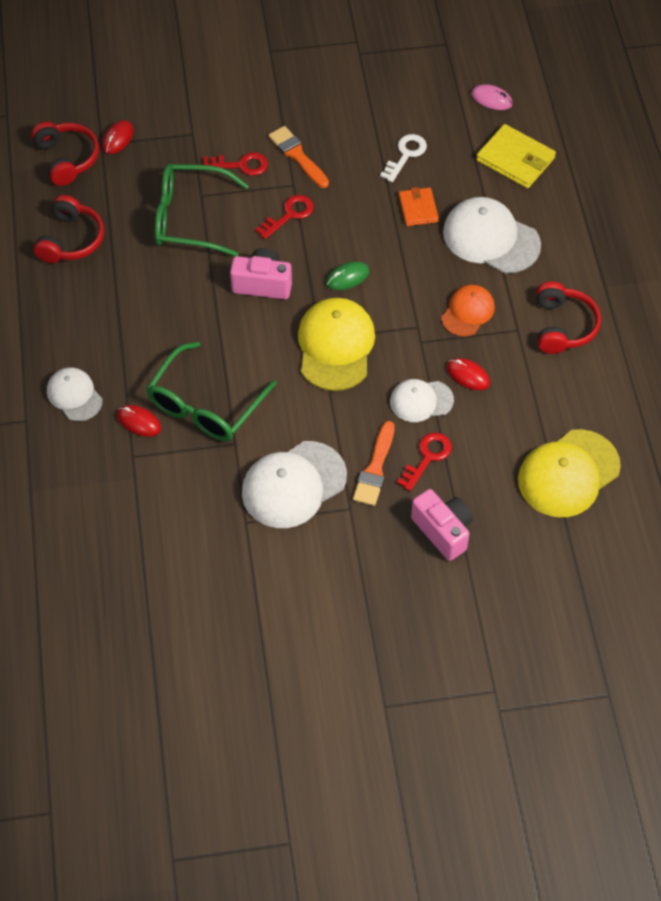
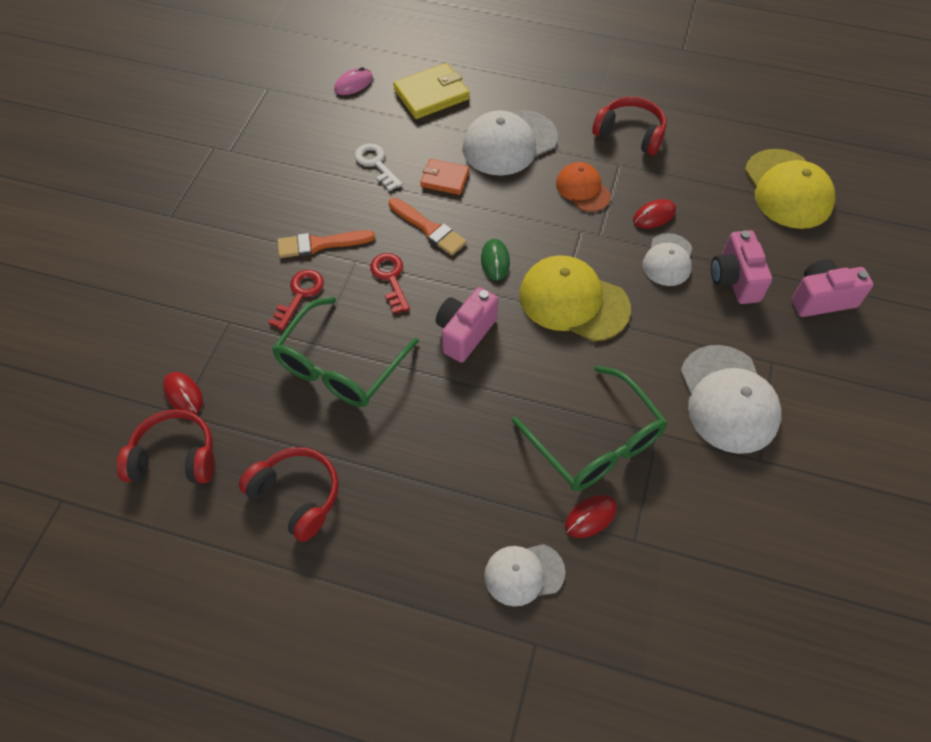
camera: 65 degrees left, 0 degrees up
orange brush [353,421,395,506] -> orange brush moved to [388,198,467,256]
red key [397,433,452,491] -> pink camera [711,230,772,304]

